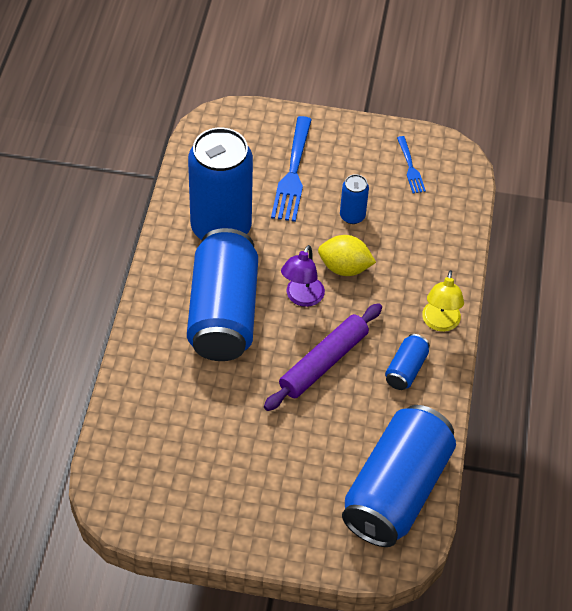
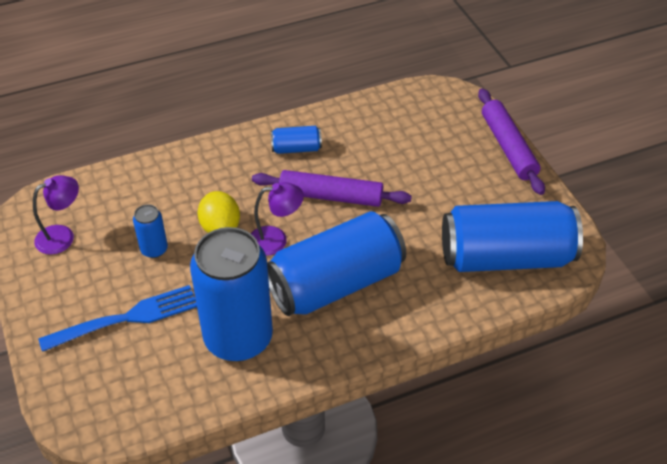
camera: 120 degrees left, 5 degrees down
blue can [342,405,456,547] -> blue can moved to [442,201,583,272]
blue fork [397,136,426,193] -> purple lamp [33,175,79,255]
yellow lamp [422,270,464,332] -> none
none -> purple rolling pin [478,88,545,195]

